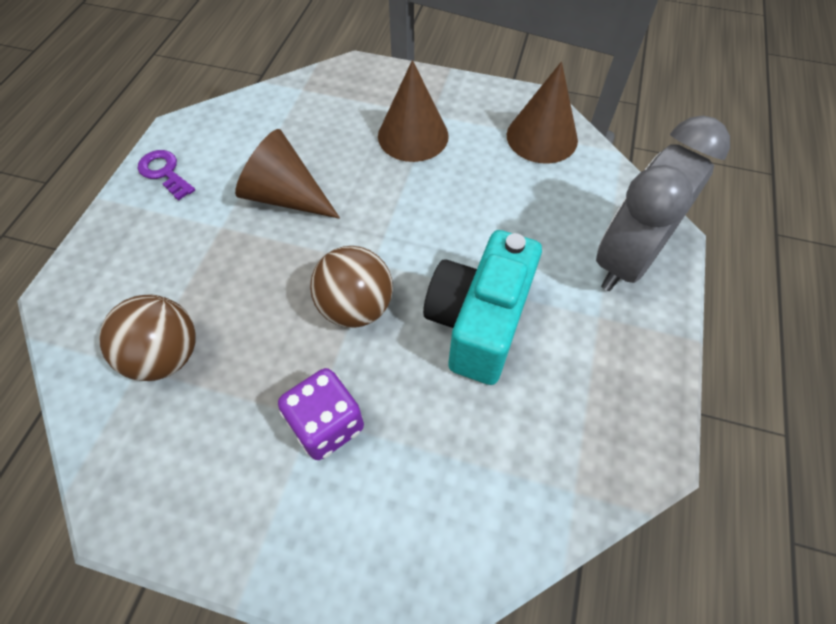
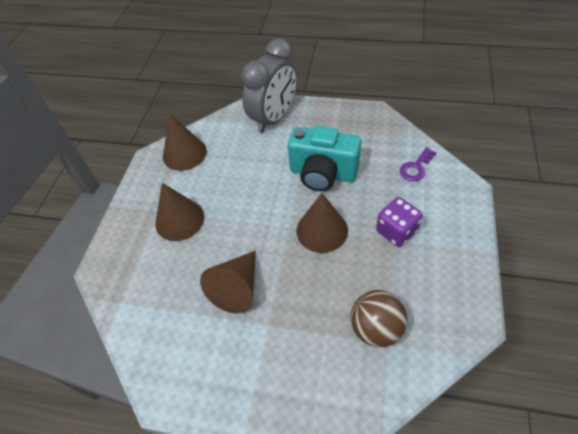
camera: 90 degrees left, 5 degrees down
purple key [138,150,195,201] -> purple key moved to [400,147,437,181]
brown ball [310,246,393,328] -> brown cone [296,193,348,253]
grey clock [596,116,730,291] -> grey clock turned 90 degrees counterclockwise [241,38,297,133]

